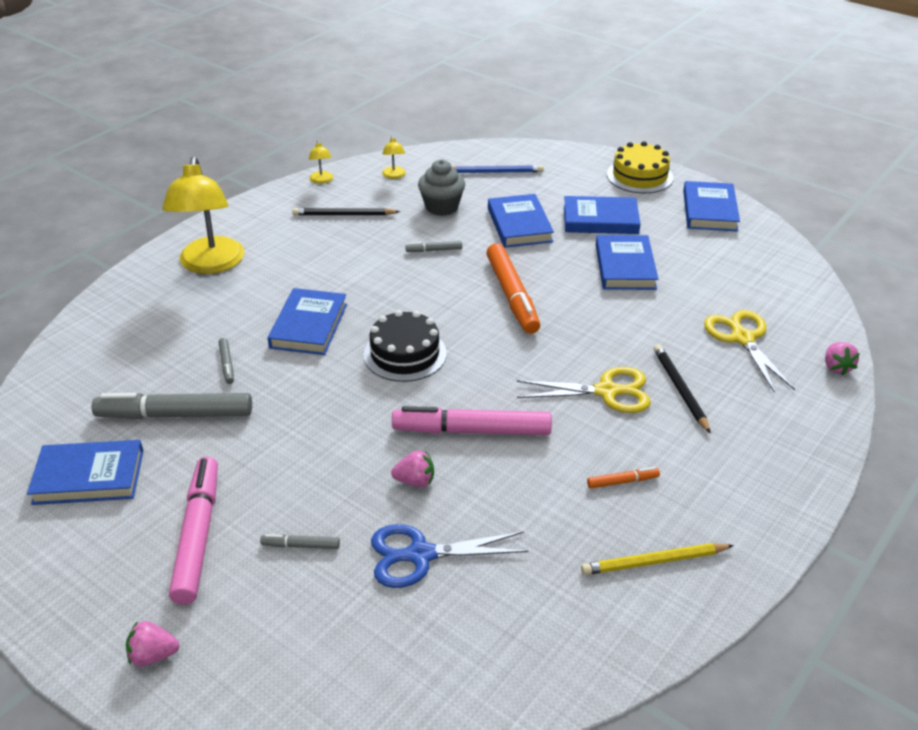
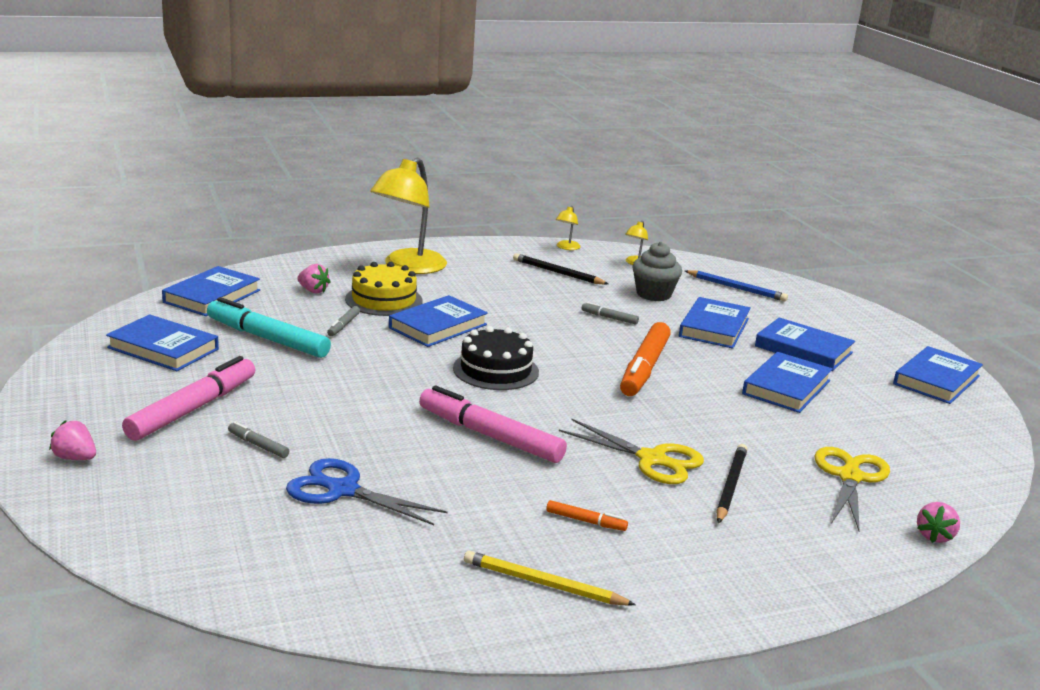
camera: 30 degrees right, 15 degrees down
grey marker [92,393,252,419] -> turquoise marker [207,297,331,358]
pink strawberry [391,450,434,487] -> pink strawberry moved to [297,264,331,294]
yellow cake [607,141,673,193] -> yellow cake moved to [345,262,423,316]
none -> blue book [162,266,260,316]

